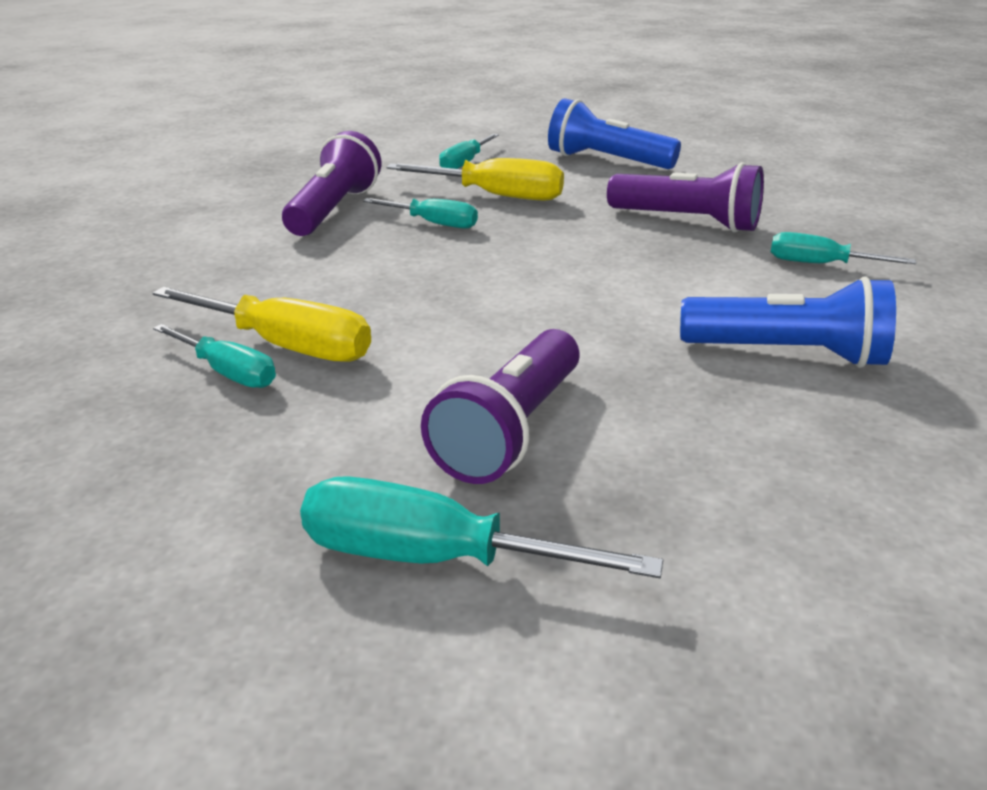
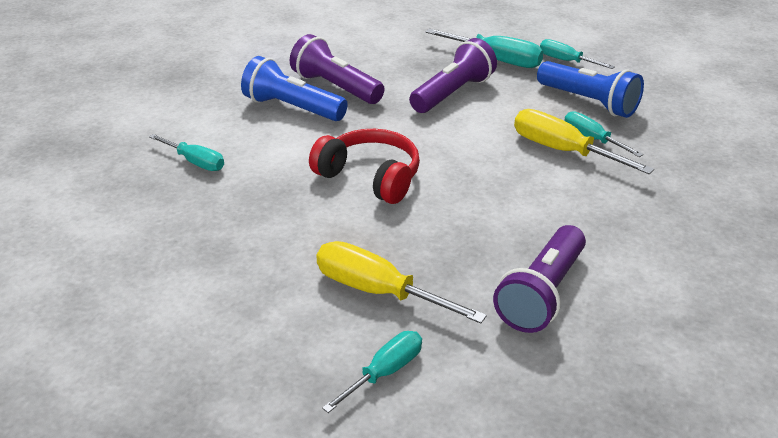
camera: 165 degrees left, 5 degrees up
turquoise screwdriver [363,198,478,229] -> turquoise screwdriver moved to [540,39,615,69]
blue flashlight [548,98,681,169] -> blue flashlight moved to [537,61,644,118]
purple flashlight [607,162,764,232] -> purple flashlight moved to [290,34,384,104]
none -> red headphones [309,129,420,204]

